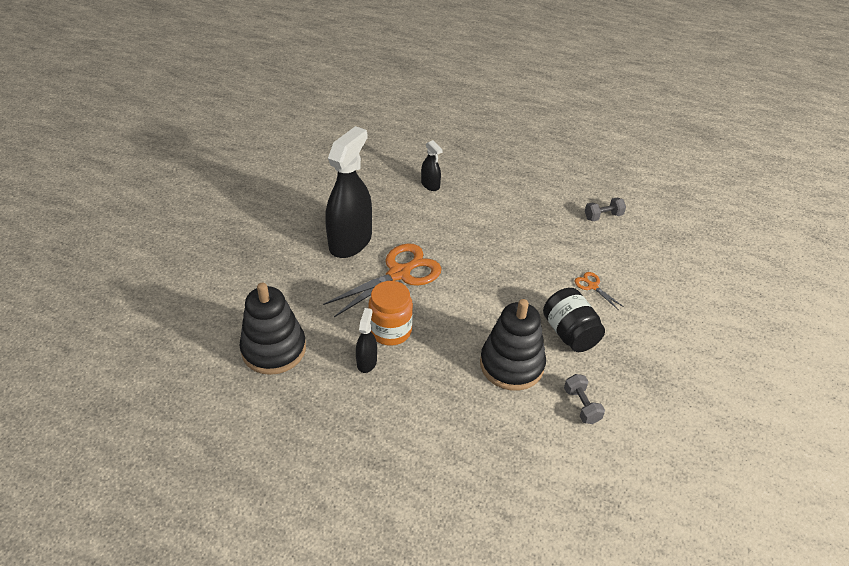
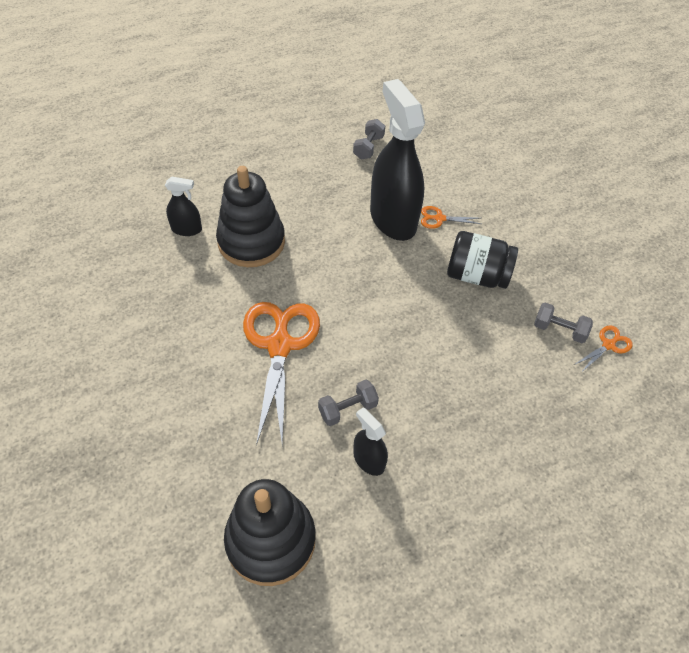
camera: 50 degrees left, 10 degrees up
black spray bottle [325,126,372,258] -> black spray bottle moved to [370,79,425,241]
orange jar [368,281,413,346] -> grey dumbbell [318,380,379,426]
black stacking toy [480,299,546,391] -> black stacking toy moved to [216,166,285,267]
none -> orange scissors [574,325,633,372]

